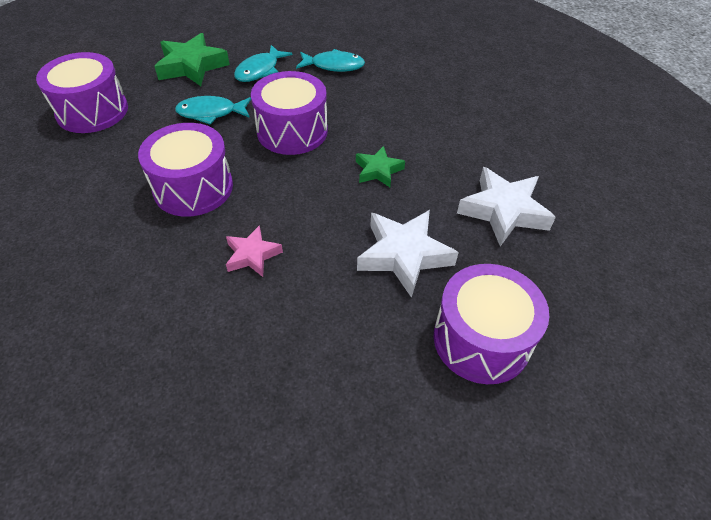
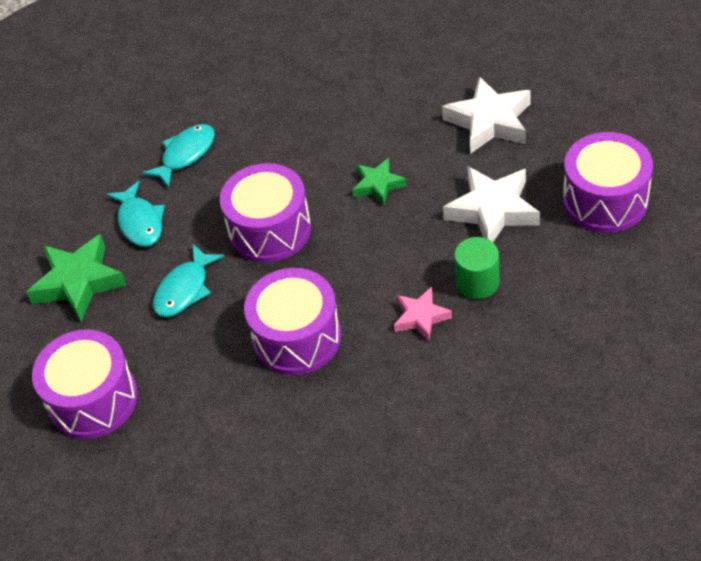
camera: 50 degrees left, 0 degrees up
none -> green cylinder [454,237,499,299]

